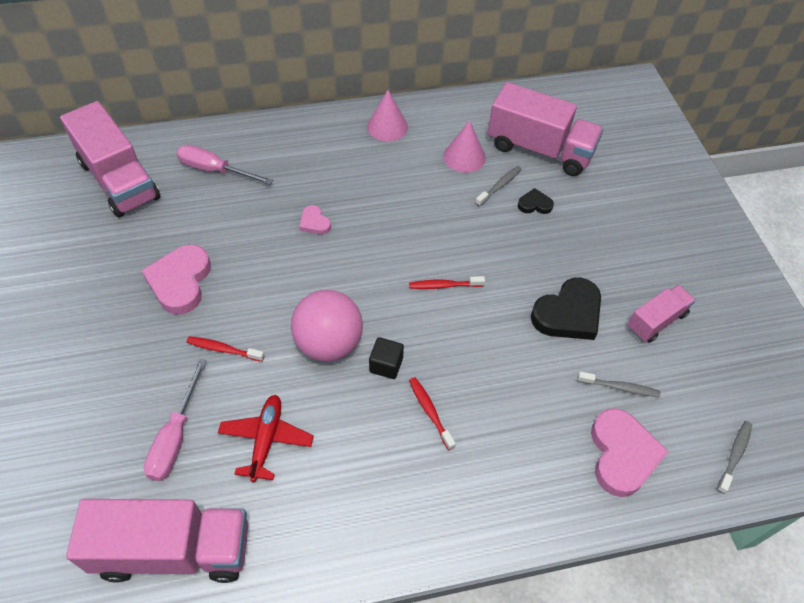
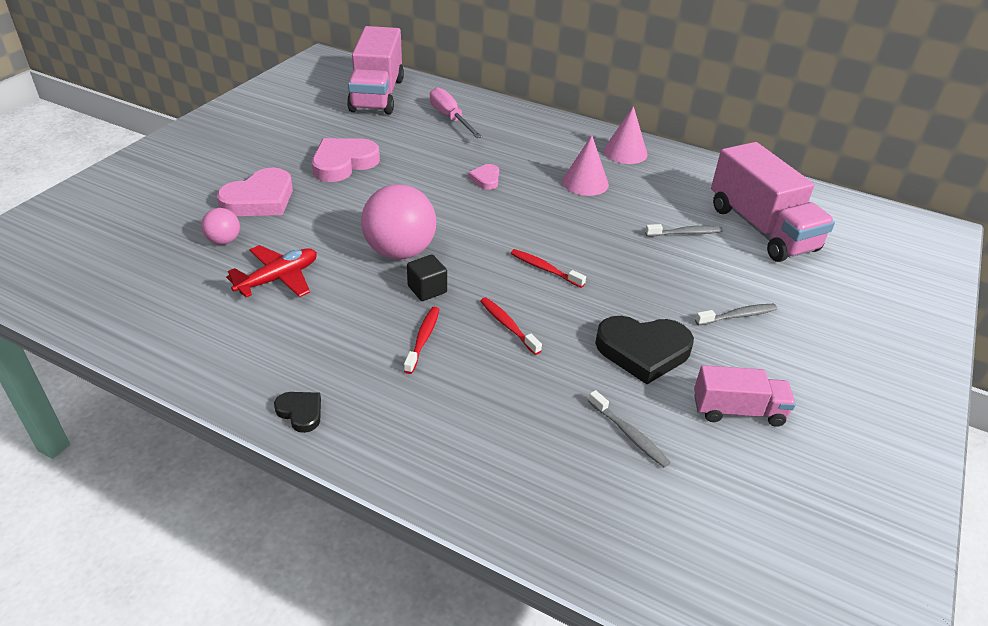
camera: 40 degrees right, 15 degrees down
pink truck [66,499,248,583] -> none
pink screwdriver [144,359,206,481] -> pink ball [201,208,240,245]
red toothbrush [187,336,265,362] -> red toothbrush moved to [480,297,542,355]
pink cone [443,120,486,173] -> pink cone moved to [562,135,609,196]
black heart [518,188,554,214] -> black heart moved to [274,392,321,433]
pink heart [591,408,669,497] -> pink heart moved to [217,168,293,216]
grey toothbrush [717,421,752,494] -> grey toothbrush moved to [695,304,777,326]

